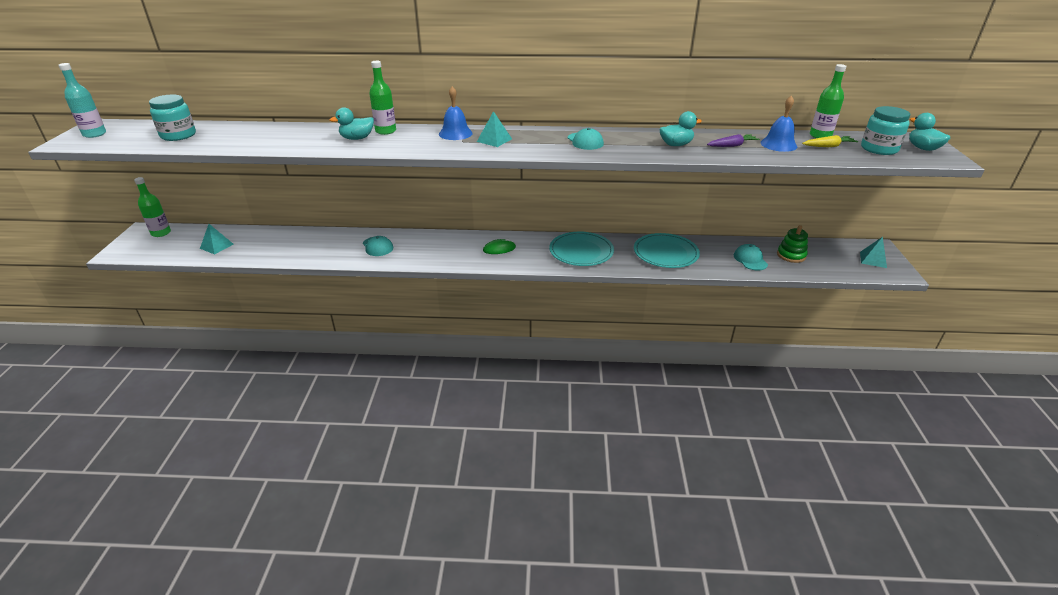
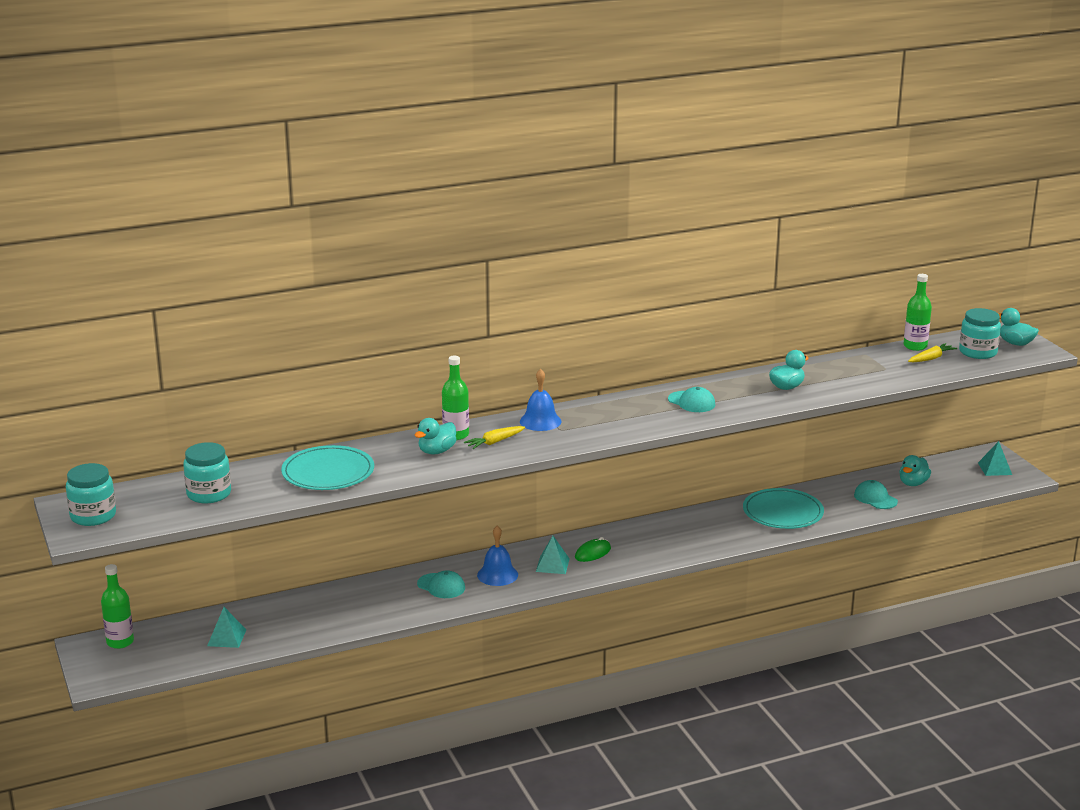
camera: 25 degrees left, 10 degrees down
turquoise bottle [58,63,106,138] -> turquoise jar [66,463,116,526]
turquoise pyramid [477,111,512,147] -> turquoise pyramid moved to [536,536,570,574]
turquoise plate [549,232,614,266] -> turquoise plate moved to [281,445,374,490]
purple carrot [707,134,760,147] -> none
blue bell [760,96,797,152] -> blue bell moved to [477,526,518,586]
green stacking toy [777,225,808,263] -> turquoise duck [899,455,931,486]
none -> yellow carrot [464,426,525,449]

